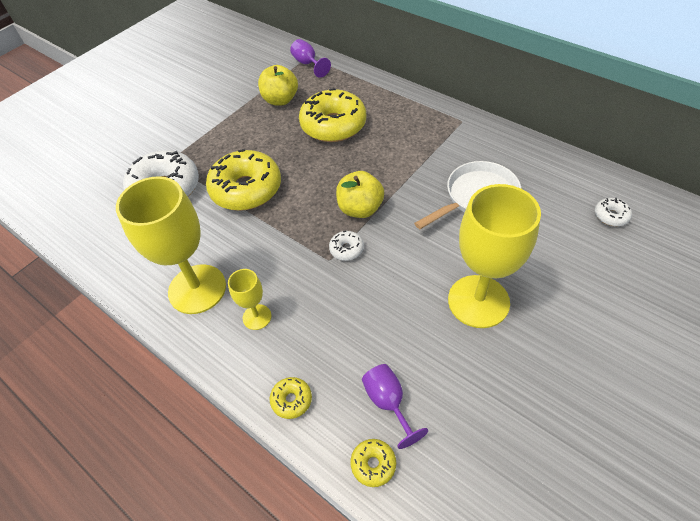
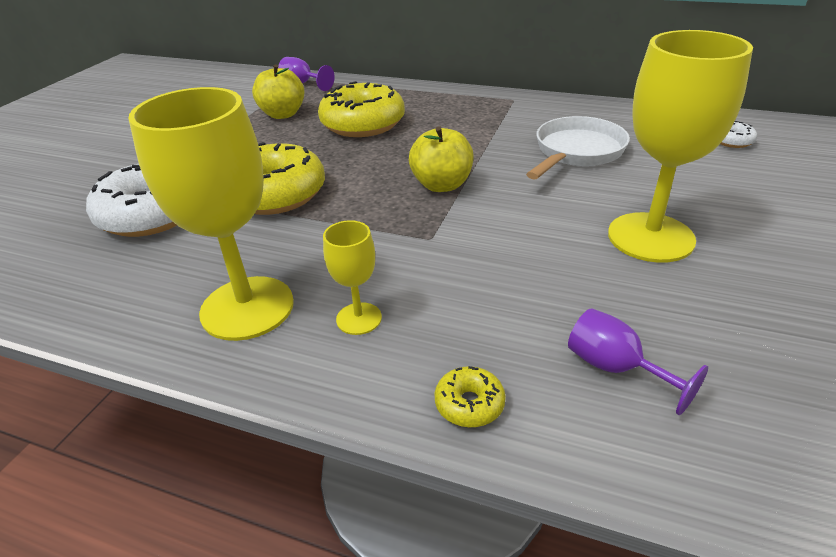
camera: 20 degrees left, 15 degrees down
white donut [329,231,364,261] -> none
yellow donut [350,439,396,487] -> none

